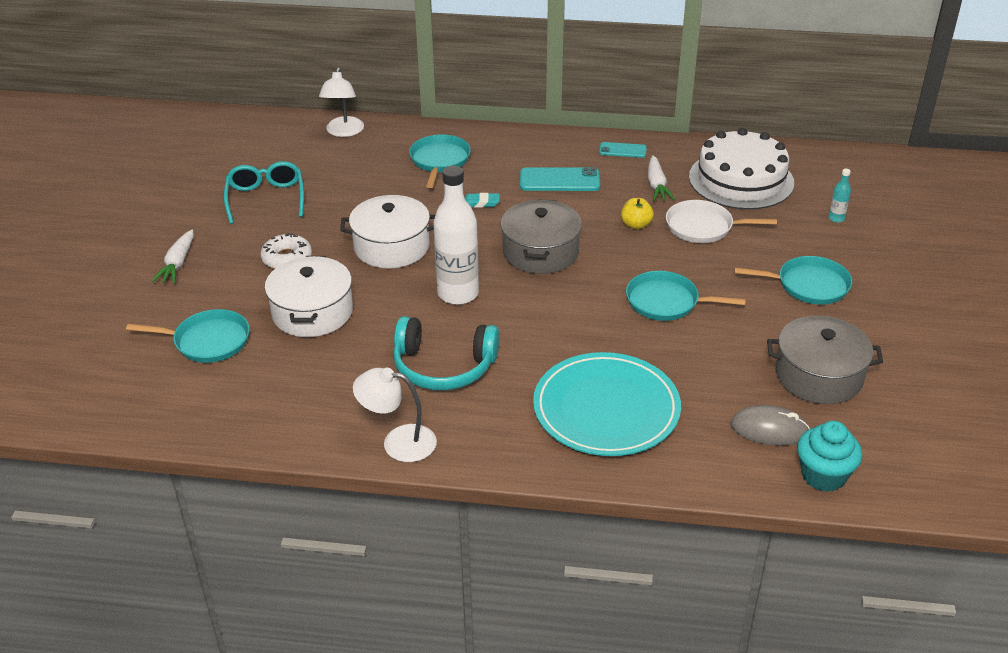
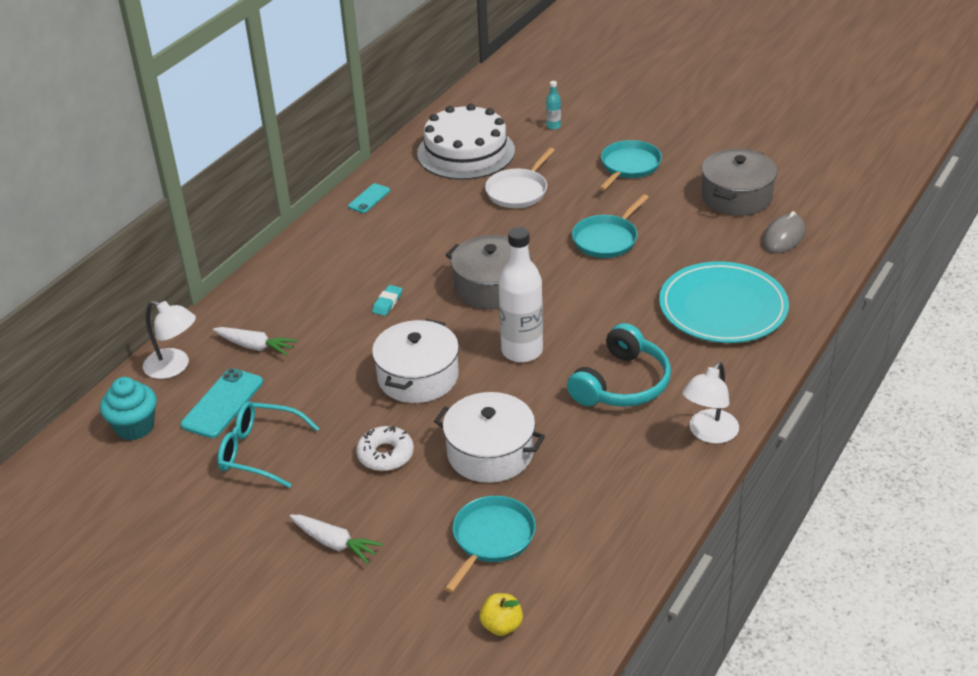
camera: 65 degrees left, 0 degrees up
turquoise pan [409,135,471,188] -> none
turquoise phone [520,167,600,191] -> turquoise phone moved to [181,368,263,438]
yellow apple [621,198,654,230] -> yellow apple moved to [480,593,523,636]
white carrot [648,155,675,201] -> white carrot moved to [213,327,297,356]
turquoise cupcake [797,421,862,492] -> turquoise cupcake moved to [100,377,157,440]

